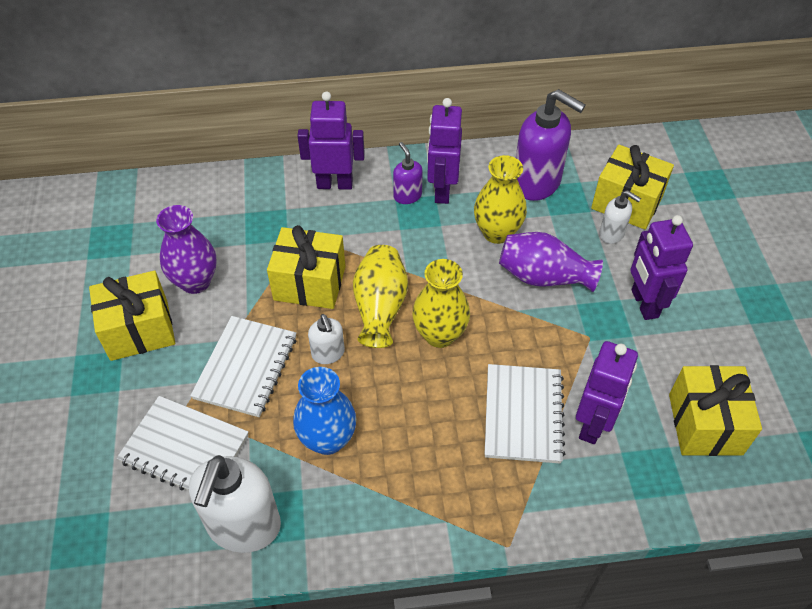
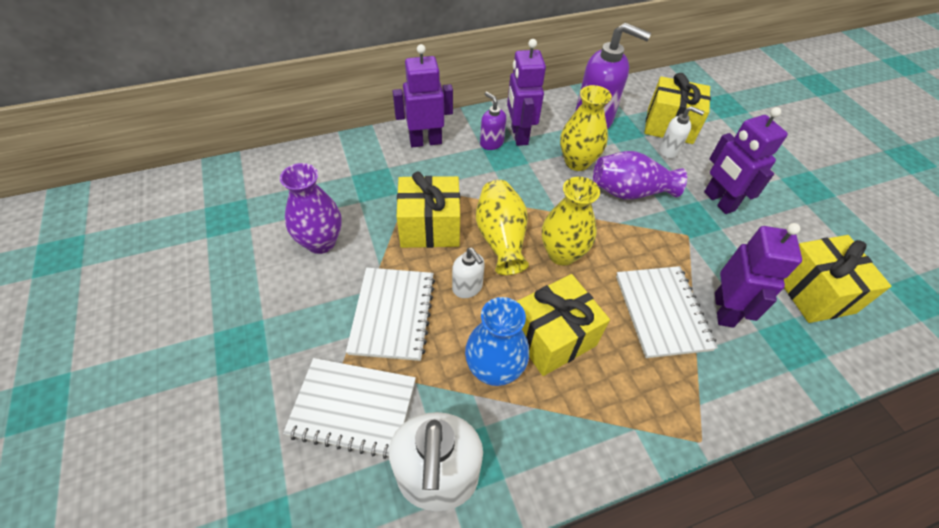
camera: 15 degrees left, 0 degrees up
yellow gift [89,271,175,361] -> yellow gift moved to [517,274,610,376]

